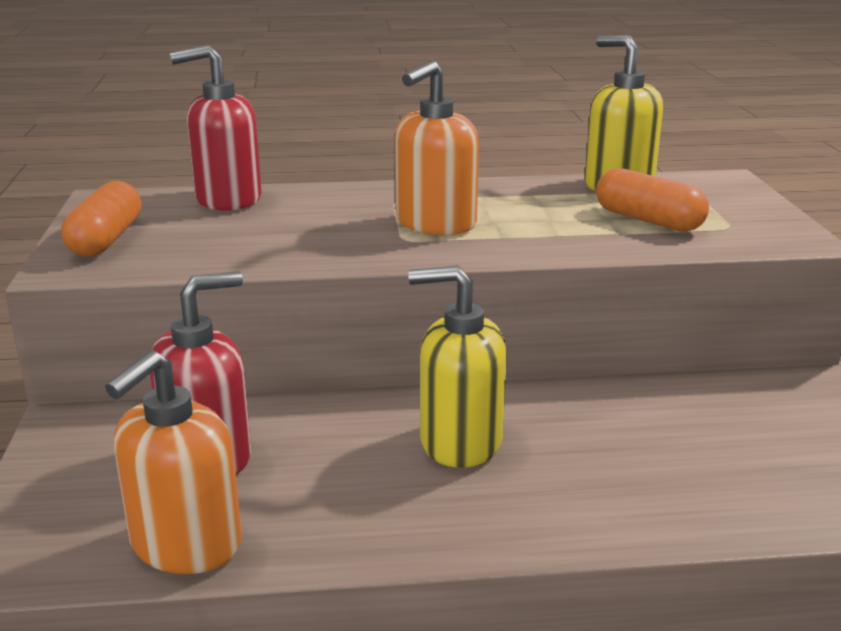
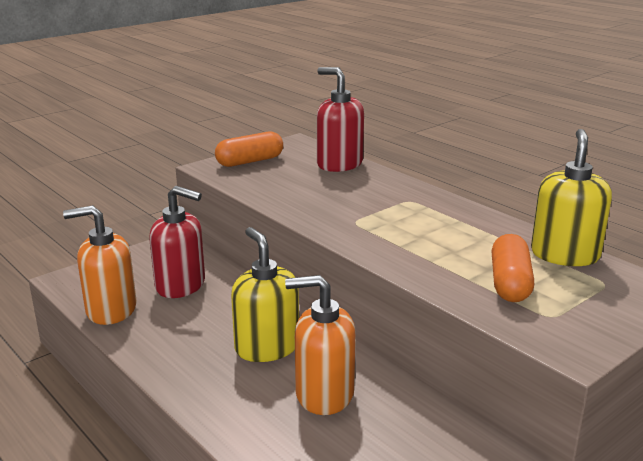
camera: 55 degrees right, 0 degrees up
orange soap dispenser [395,60,479,235] -> orange soap dispenser moved to [285,275,356,415]

